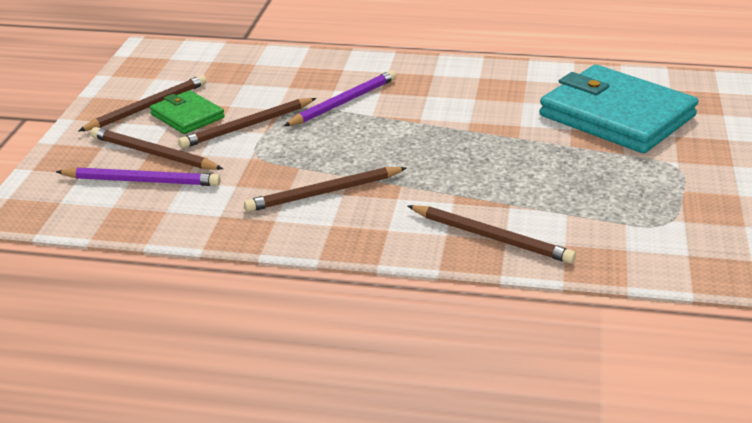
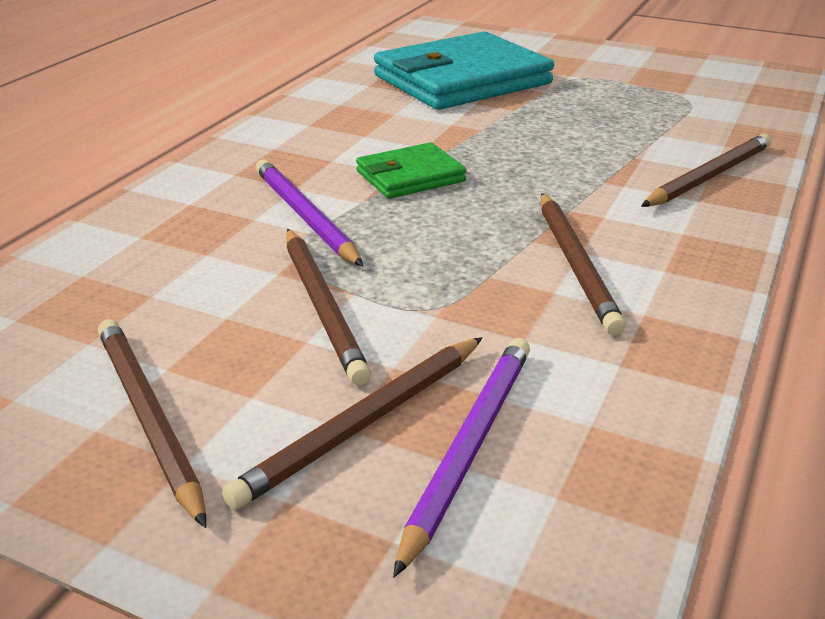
camera: 75 degrees left, 0 degrees up
green wallet [150,90,225,134] -> green wallet moved to [356,142,467,199]

